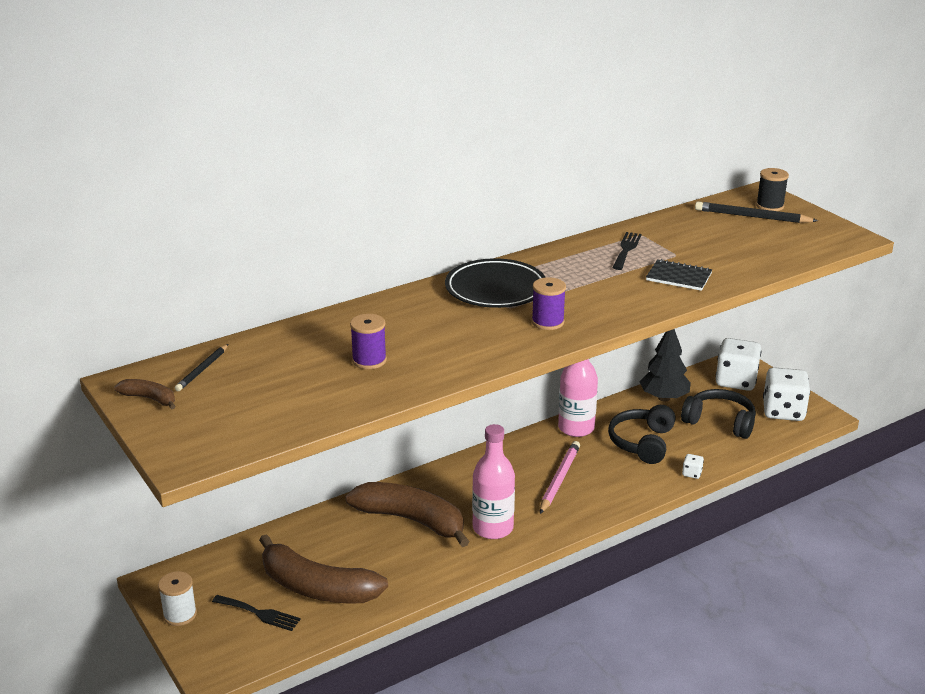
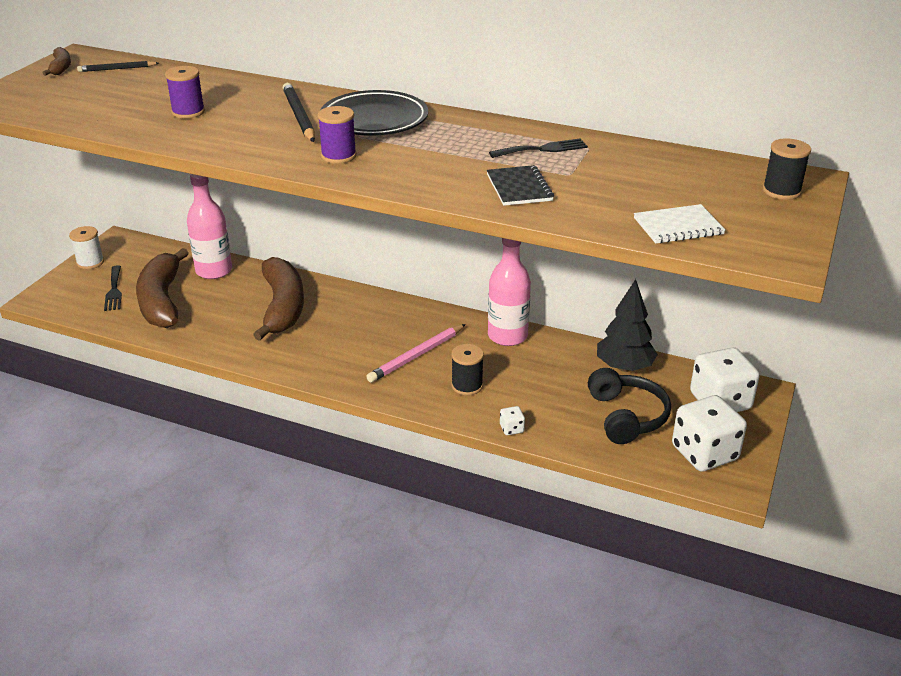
camera: 55 degrees right, 5 degrees up
pink bottle [472,424,515,539] -> pink bottle moved to [187,174,232,279]
pink pencil [540,441,580,514] -> pink pencil turned 150 degrees clockwise [366,324,466,383]
black headphones [608,405,676,464] -> none
black pencil [695,201,818,223] -> black pencil moved to [283,83,315,142]
none -> black spool [451,344,484,395]
none -> white notebook [634,204,726,244]

